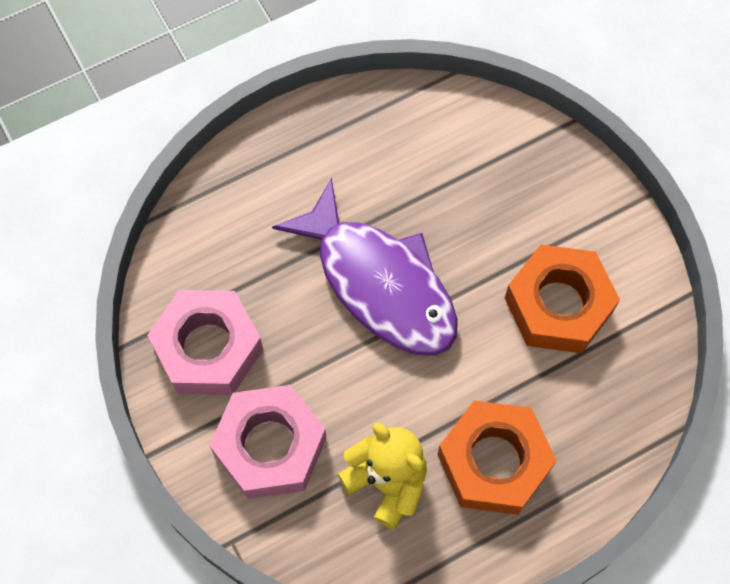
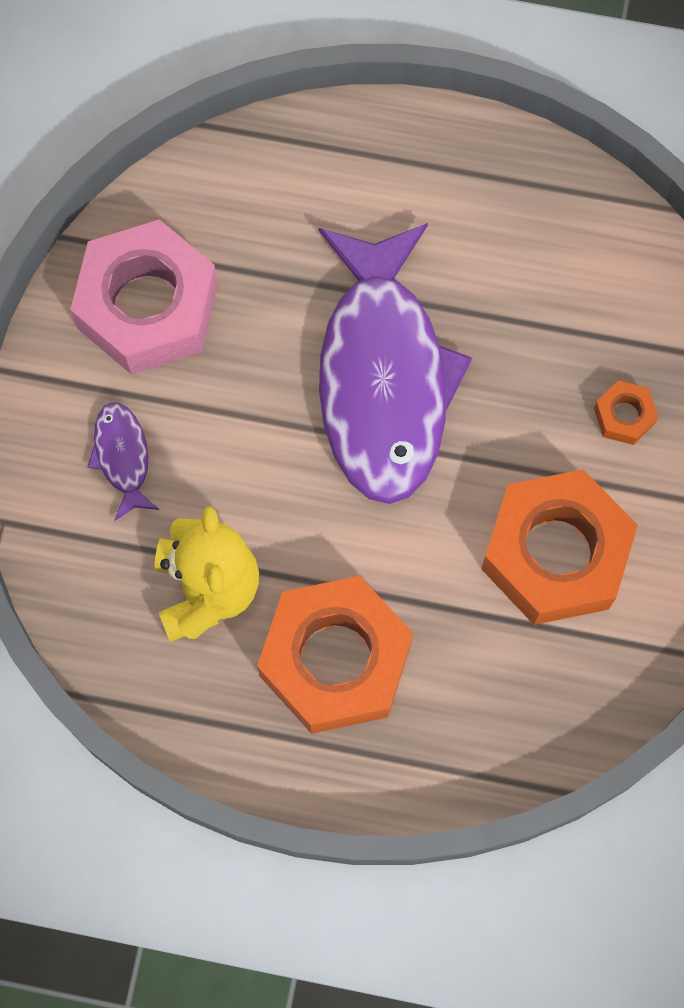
camera: 40 degrees right, 5 degrees up
pink nut [209,385,326,499] -> purple fish [87,402,159,521]
none -> orange nut [594,380,658,445]

